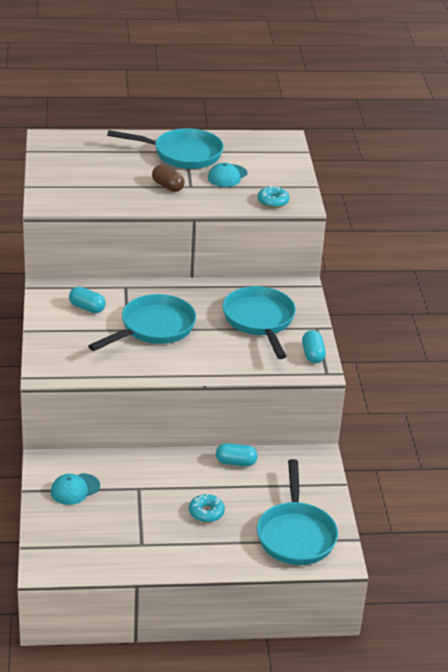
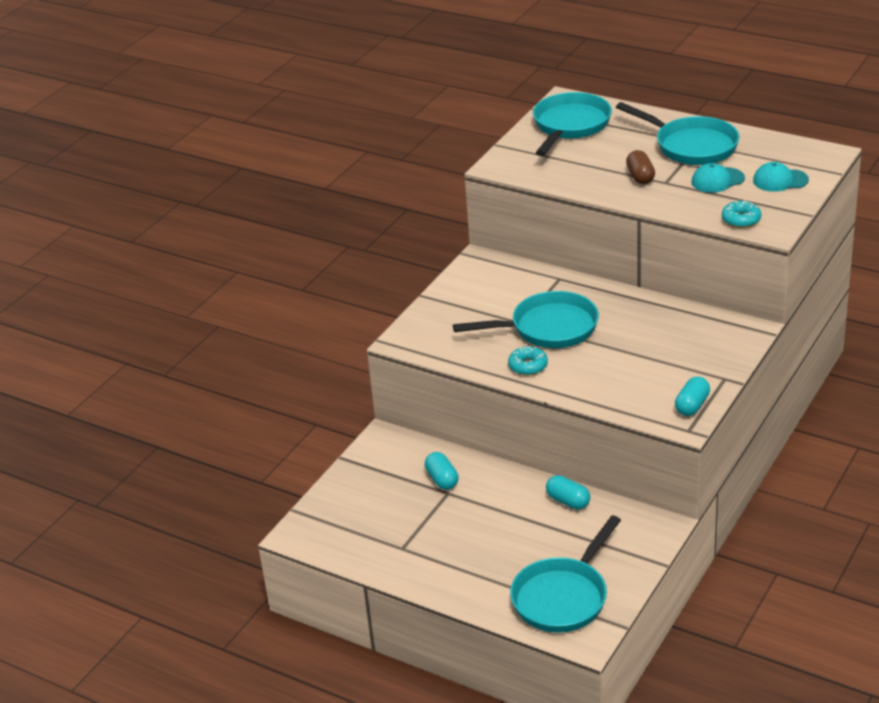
camera: 40 degrees right, 0 degrees up
turquoise cap [51,473,100,505] -> turquoise cap moved to [753,162,809,192]
turquoise capsule [69,287,106,313] -> turquoise capsule moved to [425,452,459,490]
turquoise donut [189,494,225,523] -> turquoise donut moved to [508,346,548,375]
turquoise pan [222,286,296,359] -> turquoise pan moved to [533,92,612,156]

